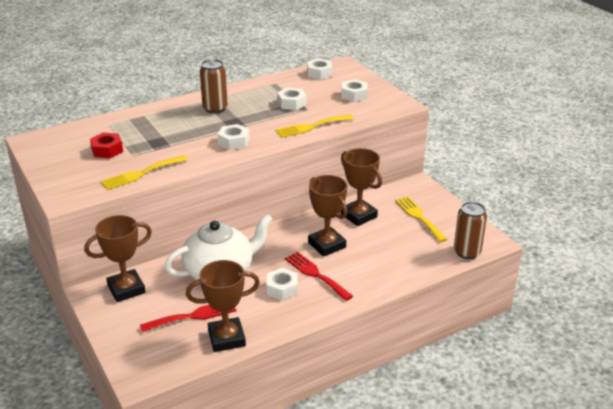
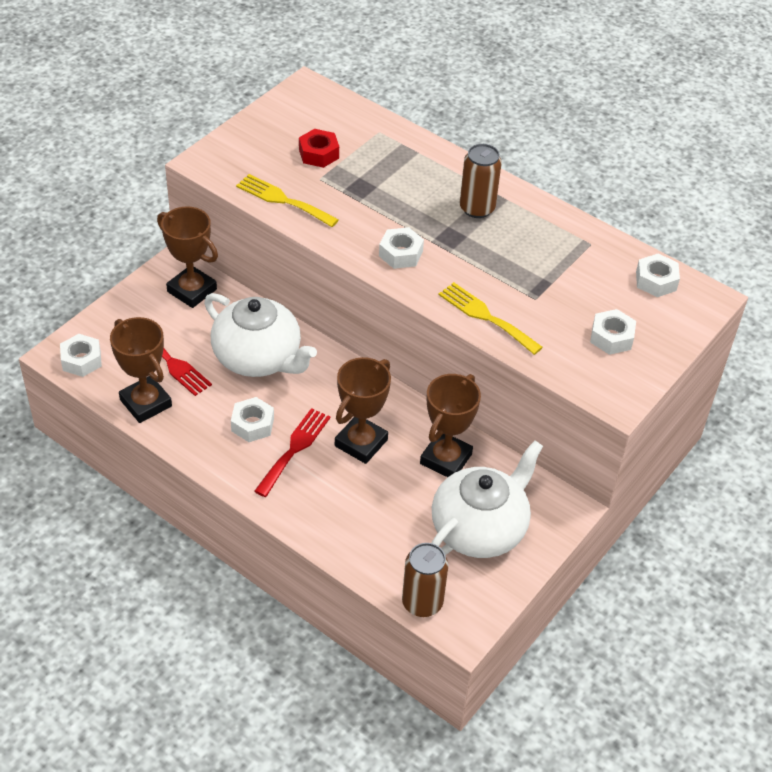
camera: 65 degrees right, 15 degrees up
white nut [277,88,306,110] -> white nut moved to [60,334,102,377]
yellow fork [395,196,448,242] -> white teapot [431,440,543,558]

